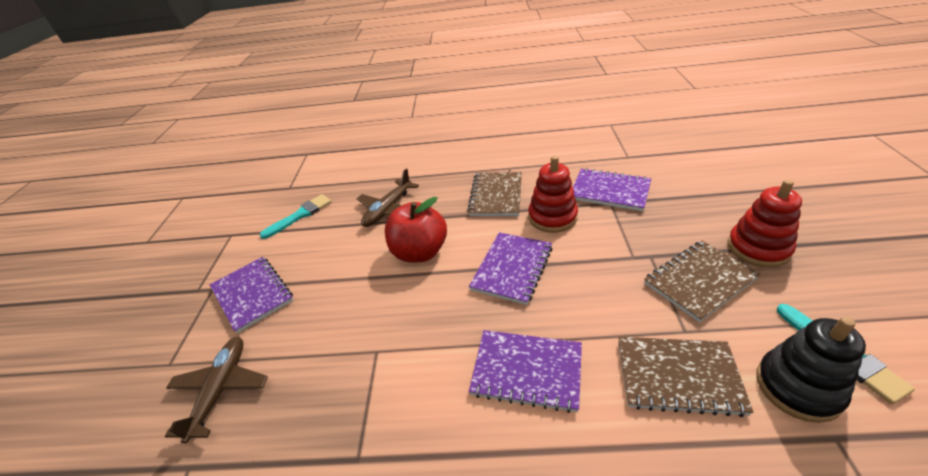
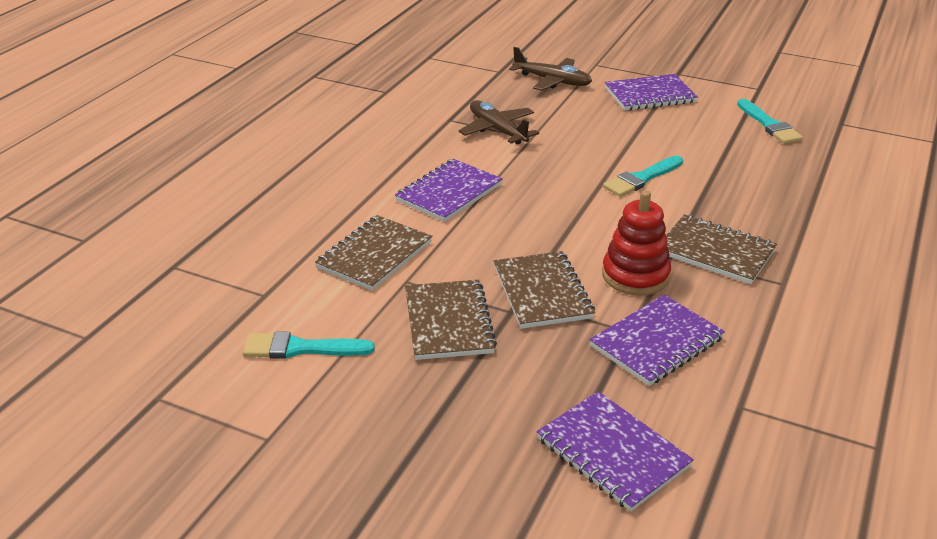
camera: 110 degrees right, 5 degrees down
brown plane [357,169,419,227] -> brown plane moved to [459,100,539,144]
red apple [385,197,447,262] -> turquoise brush [603,156,683,197]
purple notebook [469,232,553,305] -> purple notebook moved to [537,391,694,512]
red stacking toy [728,179,802,268] -> none
black stacking toy [756,317,866,423] -> none
none -> brown notebook [494,251,595,329]

